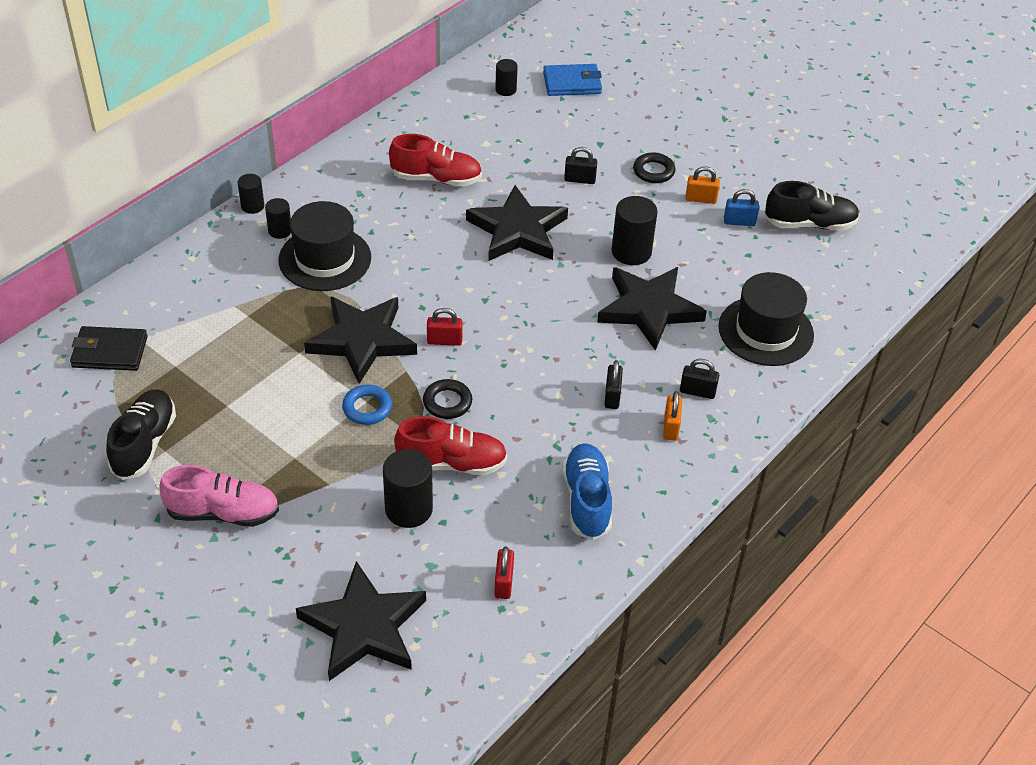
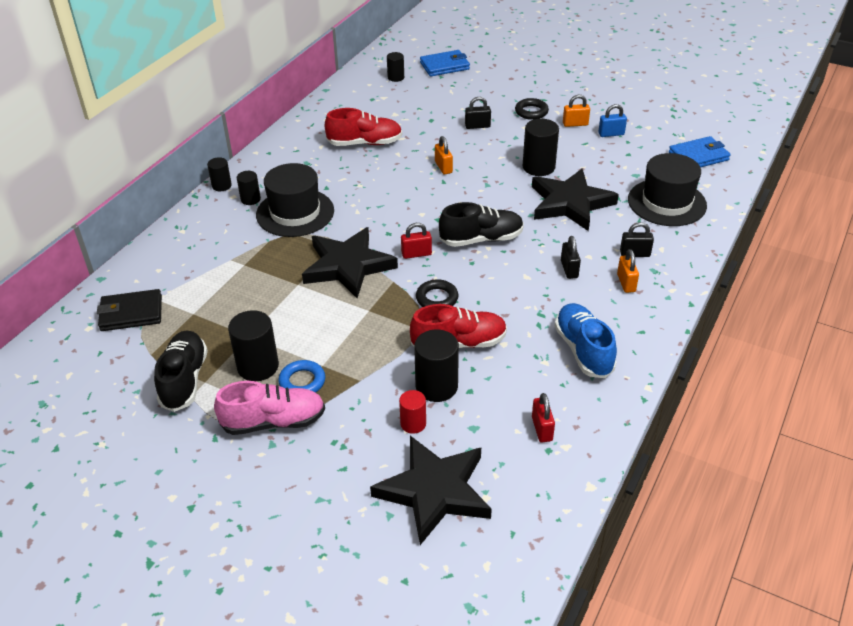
camera: 10 degrees left, 5 degrees down
blue ring [342,385,392,425] -> blue ring moved to [278,360,325,393]
black star [466,185,568,261] -> orange padlock [435,136,453,174]
black shoe [764,181,860,230] -> black shoe moved to [439,202,524,247]
none -> black cylinder [228,310,279,381]
none -> red cylinder [399,390,426,434]
none -> blue wallet [669,136,731,167]

